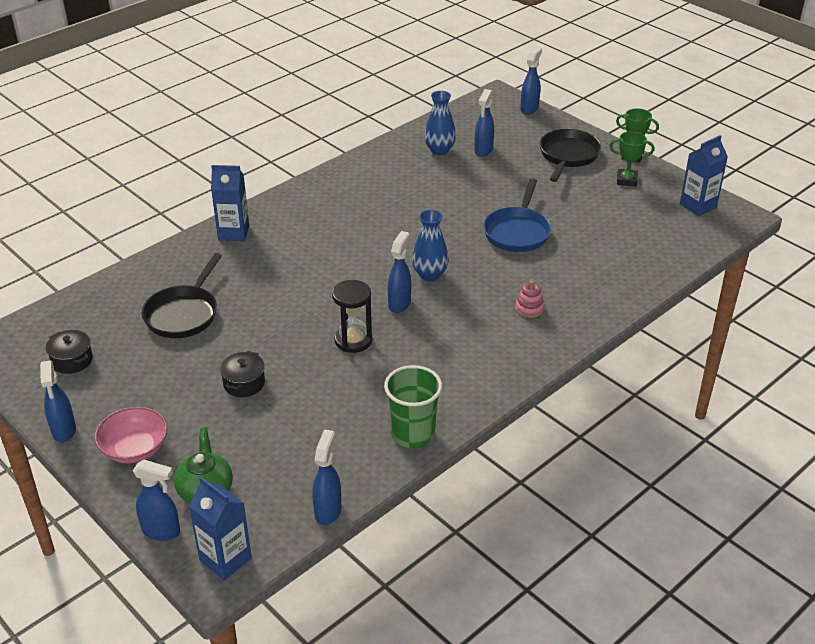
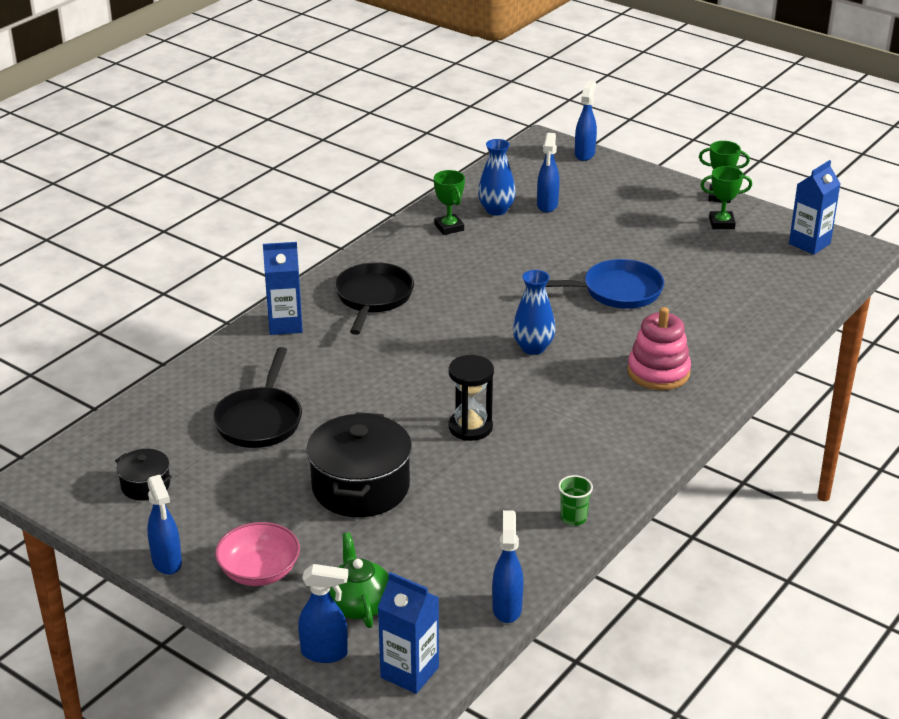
camera: 10 degrees left, 5 degrees down
black pot [220,351,265,397] -> black pot [306,412,412,517], size x1.99
green cup [384,365,442,448] -> green cup [558,475,593,526], size x0.53
blue spray bottle [388,231,411,313] -> none
blue pan [483,179,551,252] -> blue pan turned 105 degrees counterclockwise [545,259,664,309]
pink stacking toy [515,281,544,318] -> pink stacking toy [627,307,691,390], size x1.89
black pan [539,129,601,182] -> black pan moved to [335,262,414,335]
none -> green trophy [434,170,465,235]

